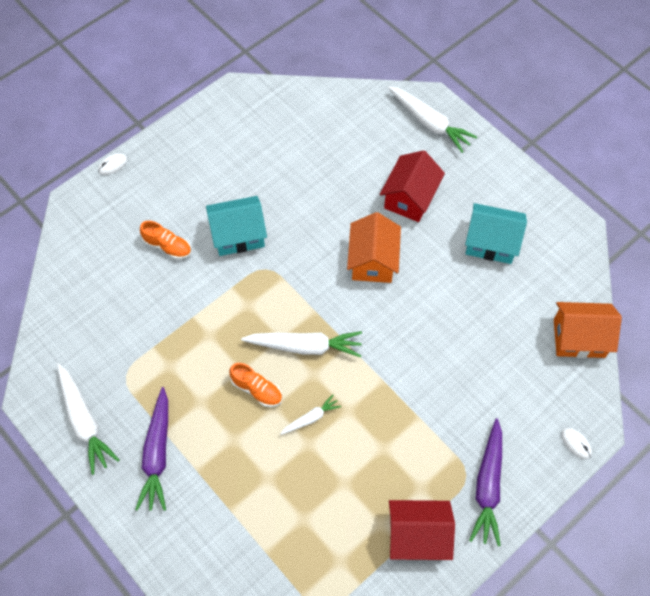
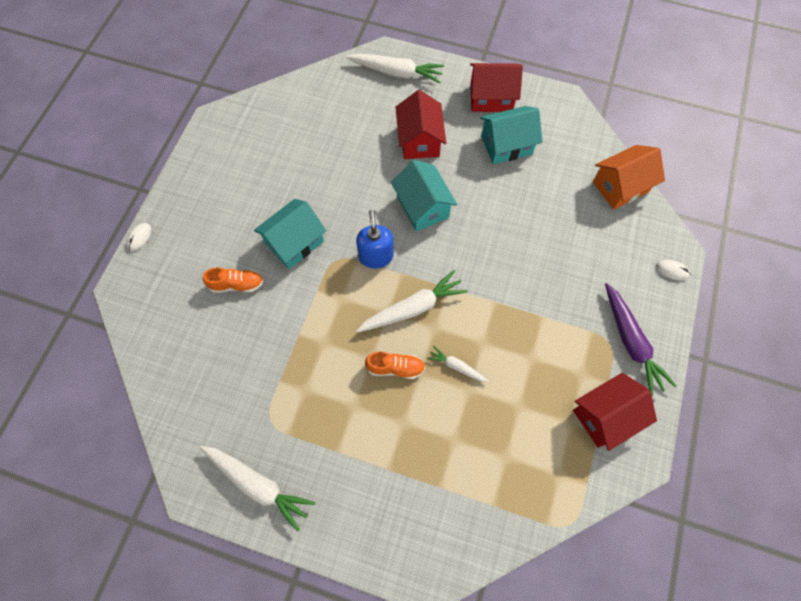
camera: 30 degrees left, 5 degrees up
purple carrot [135,387,168,511] -> none
white carrot [280,395,341,435] -> white carrot turned 90 degrees counterclockwise [427,346,489,382]
orange house [347,212,401,283] -> turquoise house [391,160,457,231]
none -> blue soap dispenser [356,210,394,269]
none -> red house [470,63,523,112]

